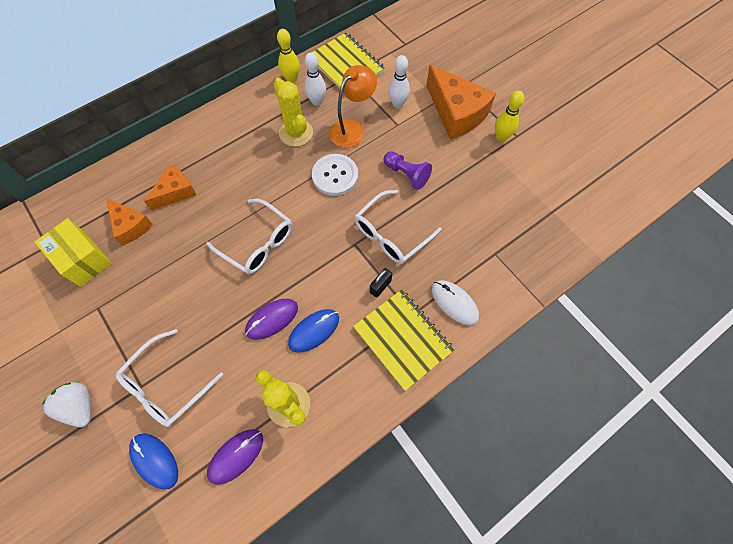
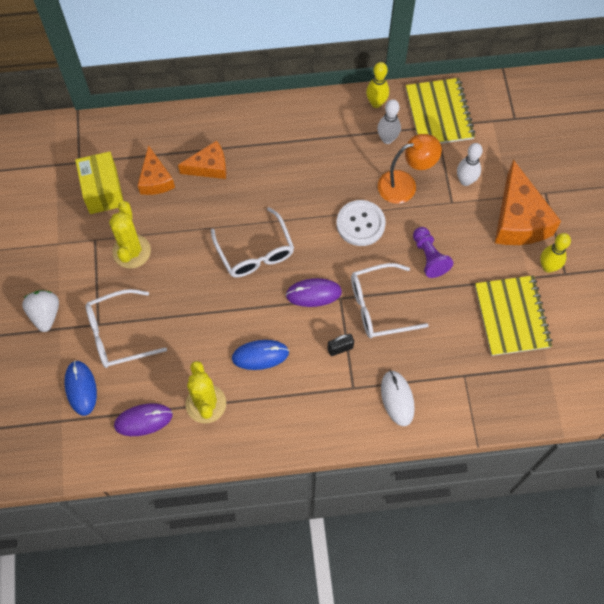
camera: 30 degrees right, 0 degrees up
purple mouse [245,299,298,340] -> purple mouse moved to [286,278,342,307]
yellow cactus [274,78,313,147] -> yellow cactus moved to [109,201,151,269]
yellow notebook [353,289,454,391] -> yellow notebook moved to [475,275,553,356]

